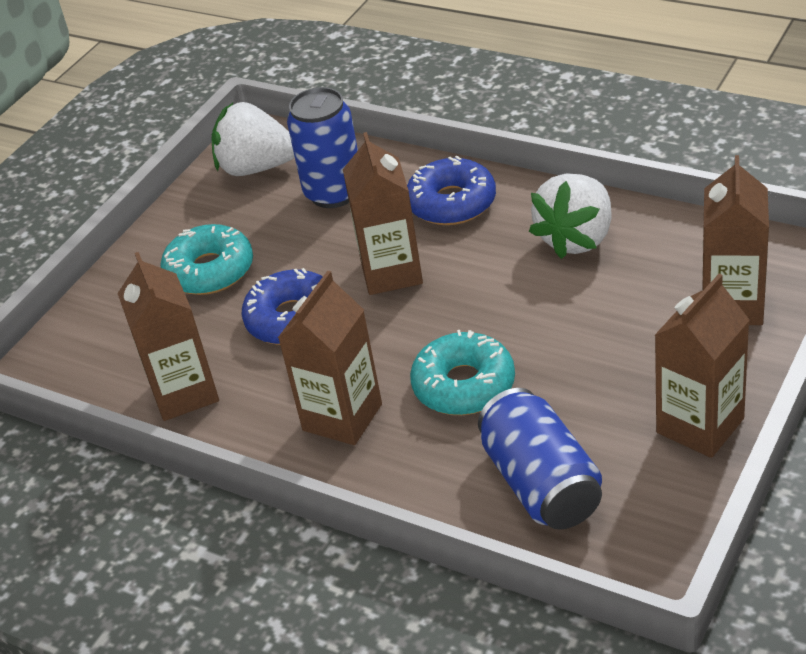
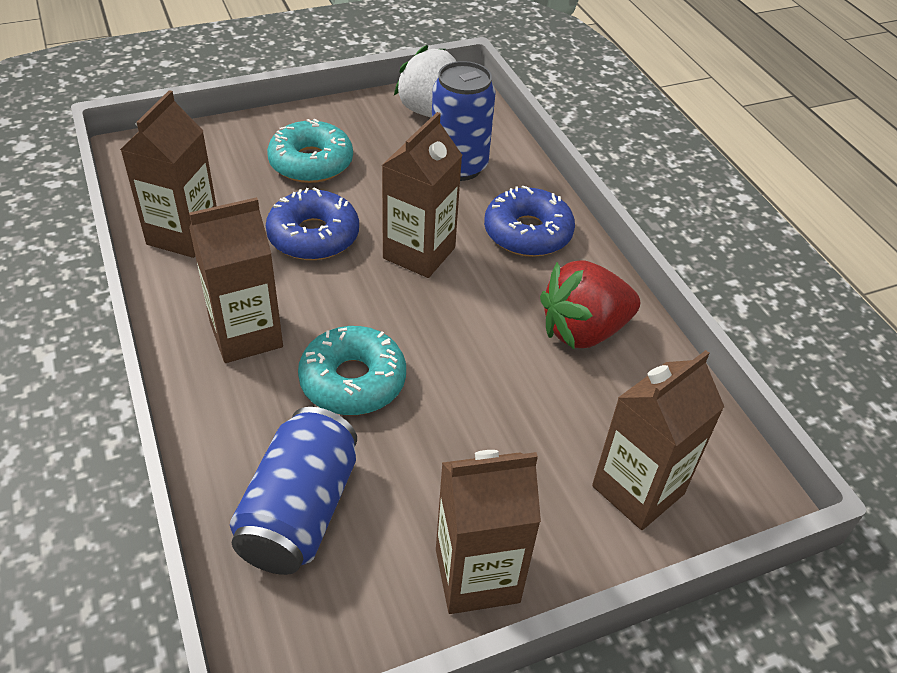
camera: 30 degrees right, 5 degrees up
white strawberry [529,174,612,259] -> red strawberry [540,260,640,349]

